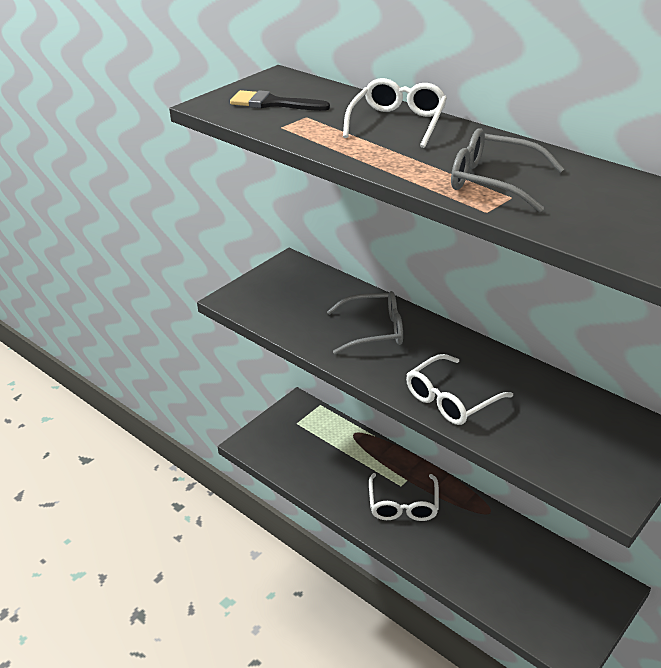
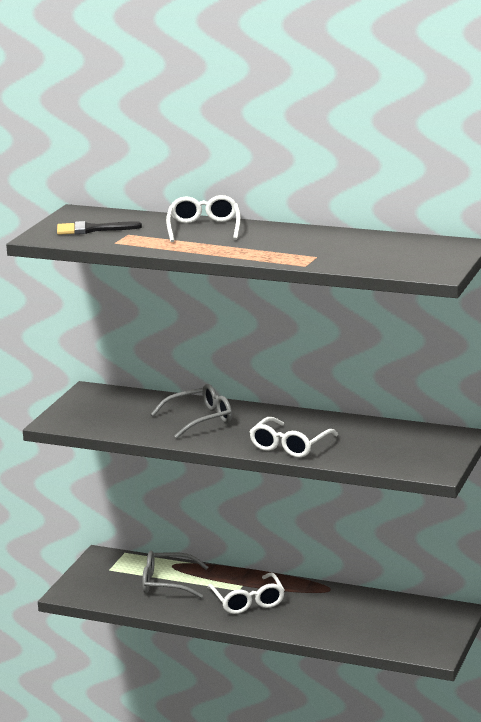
camera: 20 degrees left, 15 degrees down
grey glasses [451,128,564,212] -> grey glasses moved to [142,551,208,598]

